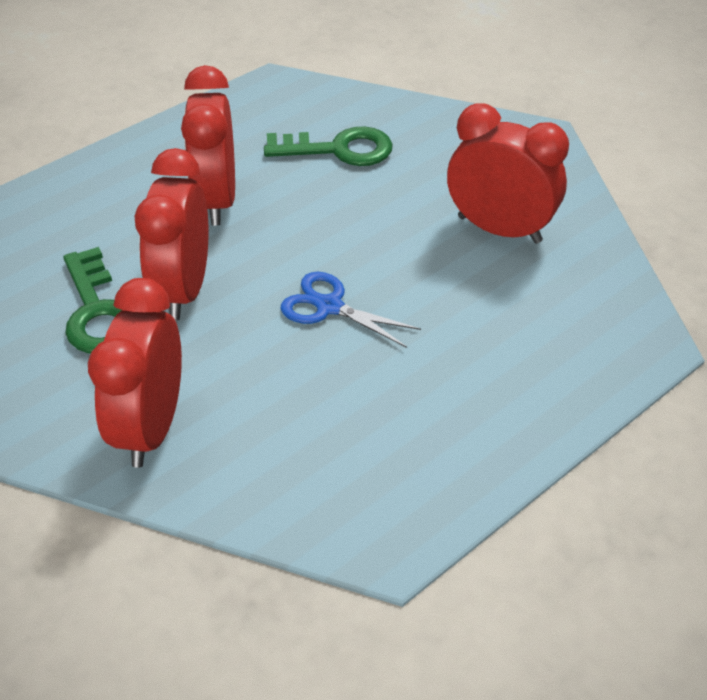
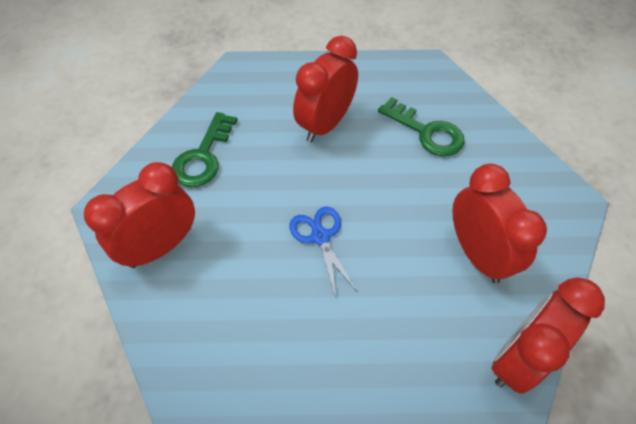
camera: 40 degrees right, 10 degrees up
red clock [135,148,208,321] -> red clock moved to [492,277,605,394]

